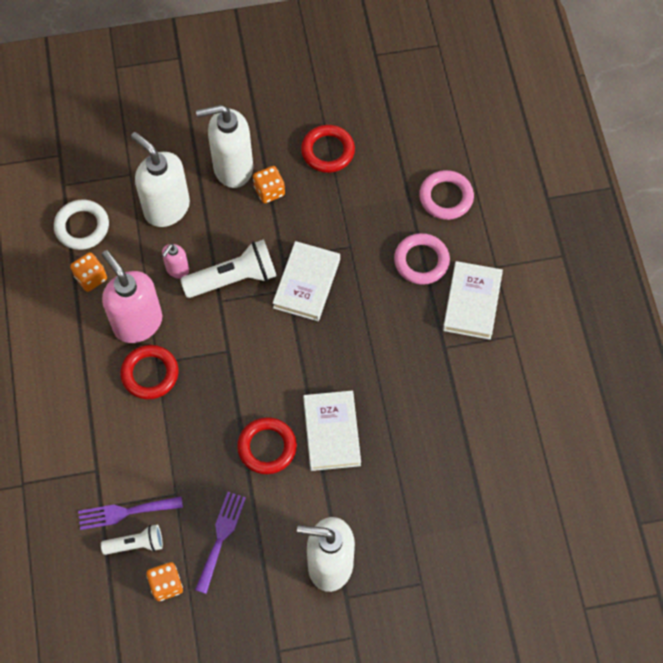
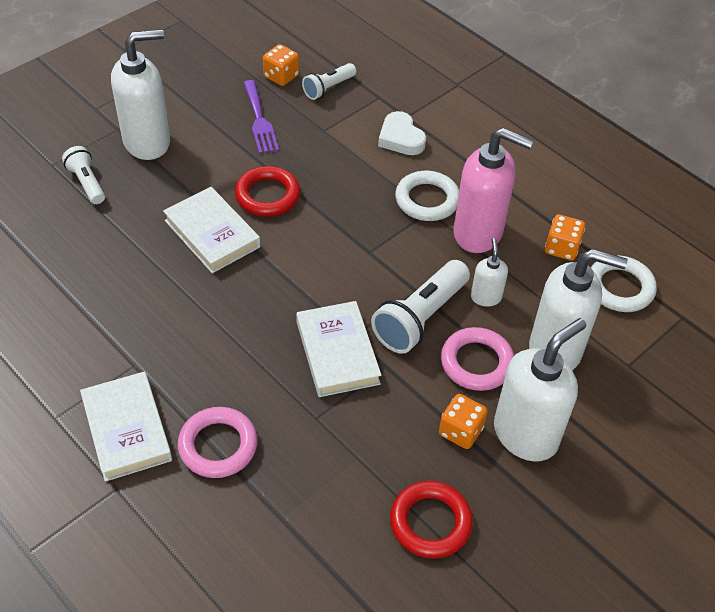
camera: 145 degrees right, 15 degrees down
purple fork [78,496,183,530] -> none
red ring [120,345,178,399] -> white ring [395,171,459,221]
pink soap dispenser [162,244,189,279] -> white soap dispenser [471,238,508,307]
pink ring [419,170,474,220] -> pink ring moved to [441,327,514,391]
none -> white flashlight [62,146,105,204]
none -> white heart [378,111,426,155]

